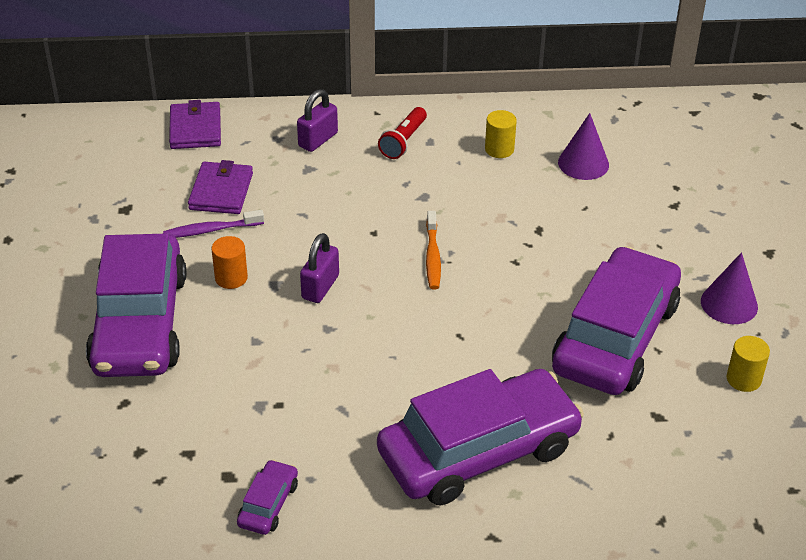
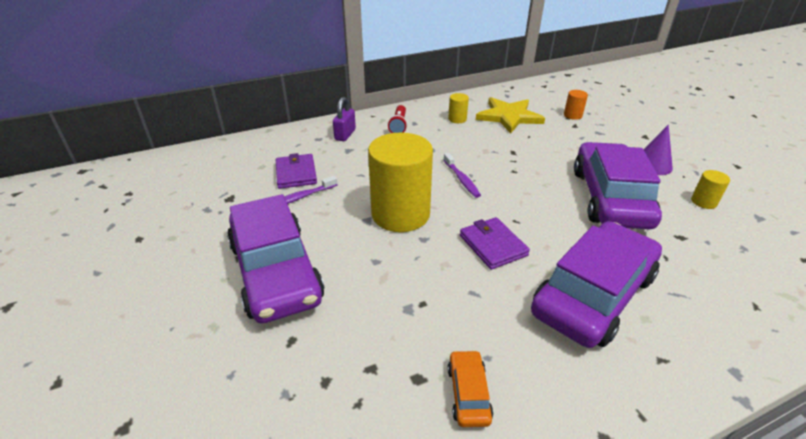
camera: 20 degrees left, 5 degrees down
purple wallet [169,100,221,149] -> purple wallet moved to [460,217,530,270]
orange cylinder [212,236,248,289] -> orange cylinder moved to [564,90,588,120]
purple car [237,460,298,535] -> orange car [447,350,493,427]
purple padlock [300,233,339,303] -> yellow cylinder [368,132,433,232]
orange toothbrush [426,211,441,289] -> purple toothbrush [444,153,481,198]
purple cone [558,113,609,180] -> yellow star [476,97,545,134]

